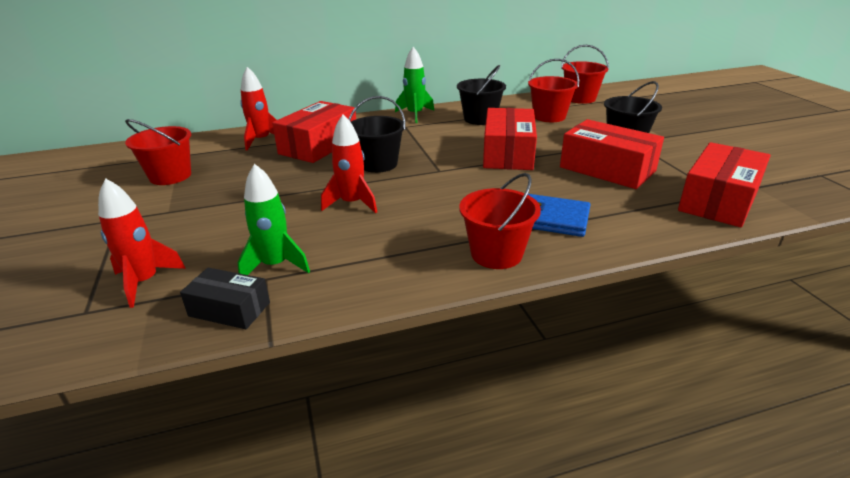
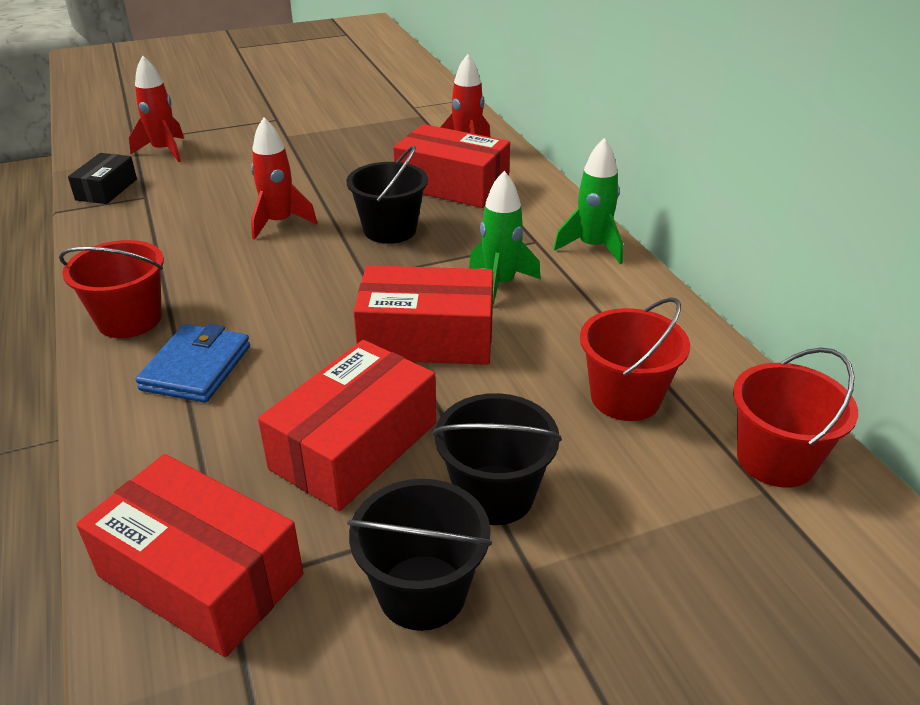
camera: 85 degrees right, 5 degrees up
red bucket [125,119,191,185] -> none
green rocket [238,164,310,275] -> green rocket moved to [469,171,541,305]
black bucket [457,65,506,125] -> black bucket moved to [347,479,492,631]

